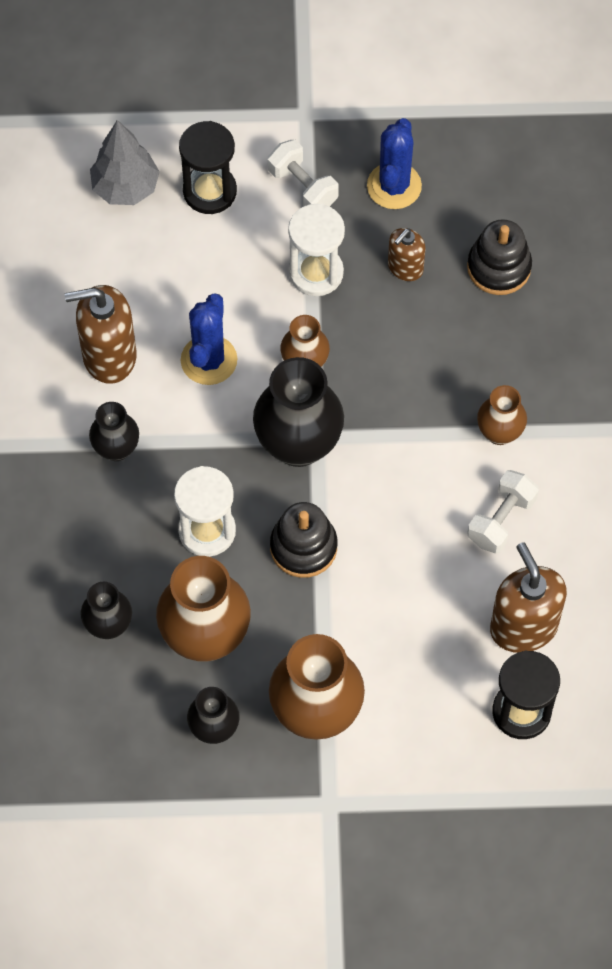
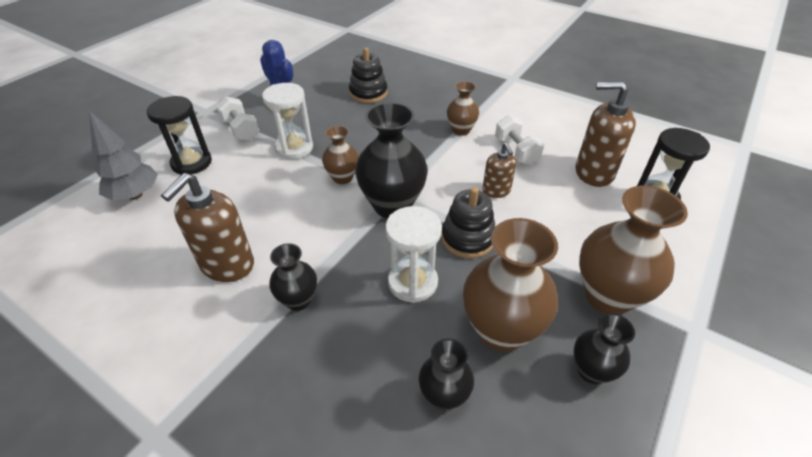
camera: 55 degrees left, 20 degrees down
blue cactus [181,293,237,385] -> none
white dumbbell [268,140,339,207] -> white dumbbell turned 60 degrees clockwise [216,97,259,141]
brown soap dispenser [388,228,425,281] -> brown soap dispenser moved to [482,143,517,198]

